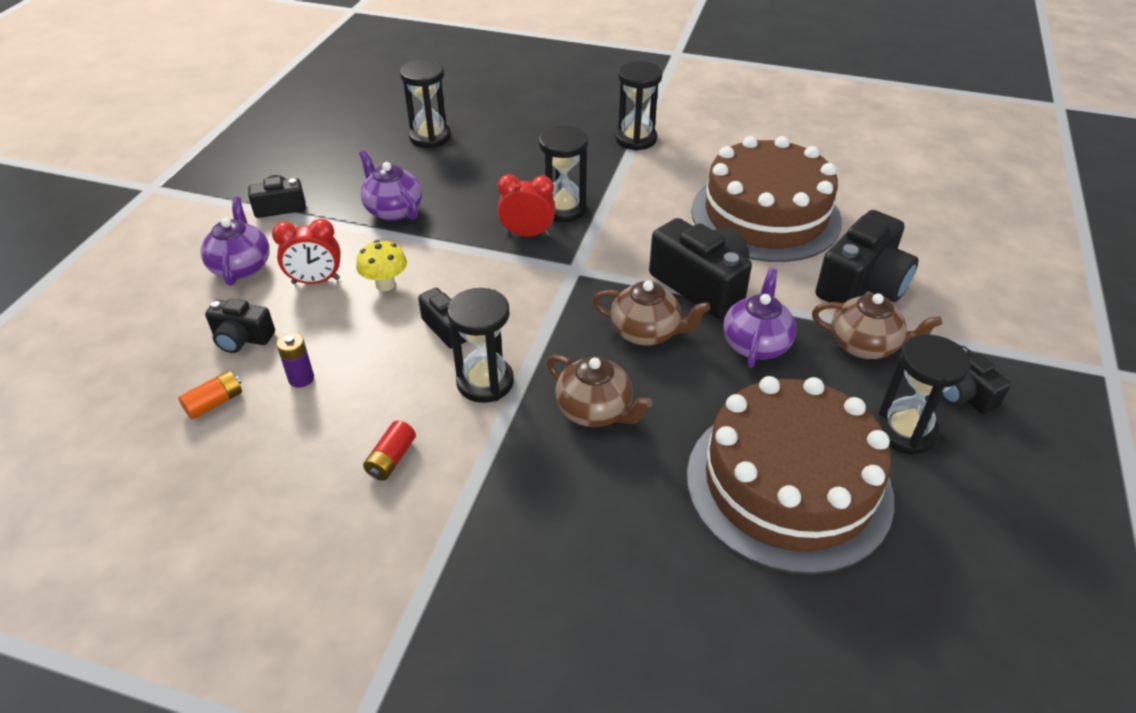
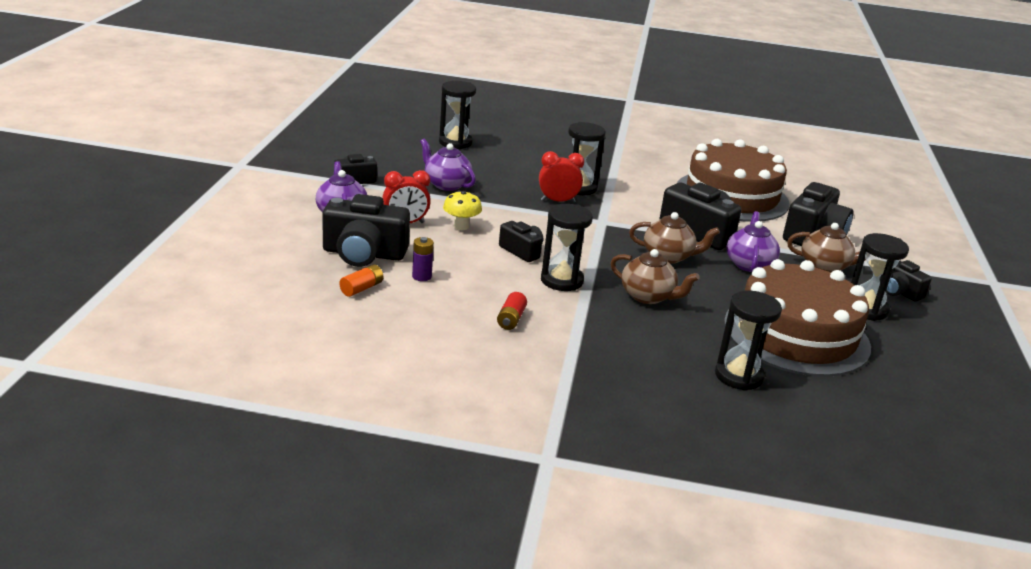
camera: 10 degrees left, 15 degrees down
black camera [205,298,275,353] -> black camera [323,194,410,267], size x1.78
black hourglass [615,61,662,151] -> black hourglass moved to [715,291,782,391]

